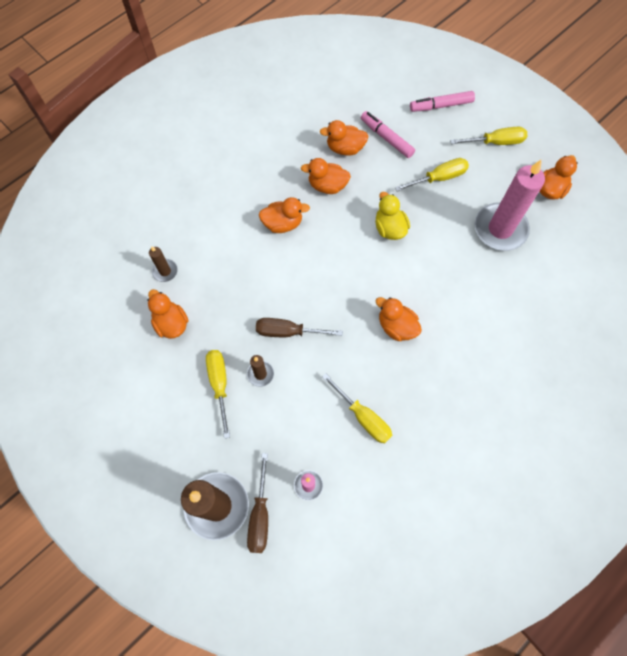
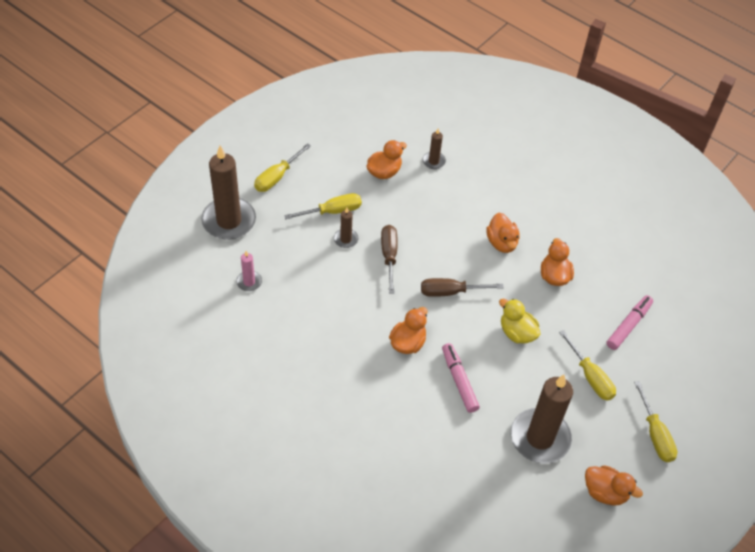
camera: 80 degrees right, 15 degrees down
brown screwdriver [247,453,268,553] -> brown screwdriver moved to [421,278,504,297]
orange duck [320,120,369,156] -> none
yellow screwdriver [322,373,392,443] -> yellow screwdriver moved to [254,143,311,192]
yellow duck [375,192,410,240] -> yellow duck turned 105 degrees counterclockwise [499,299,541,343]
pink marker [410,91,475,112] -> pink marker moved to [442,343,480,413]
pink candle [475,160,545,251] -> brown candle [511,375,573,464]

